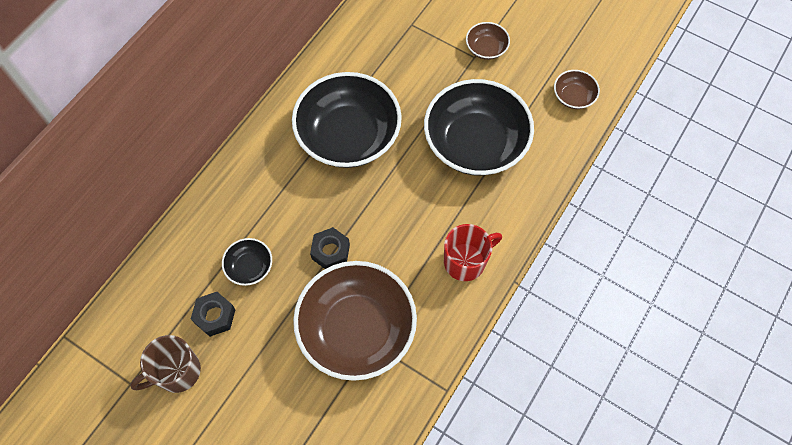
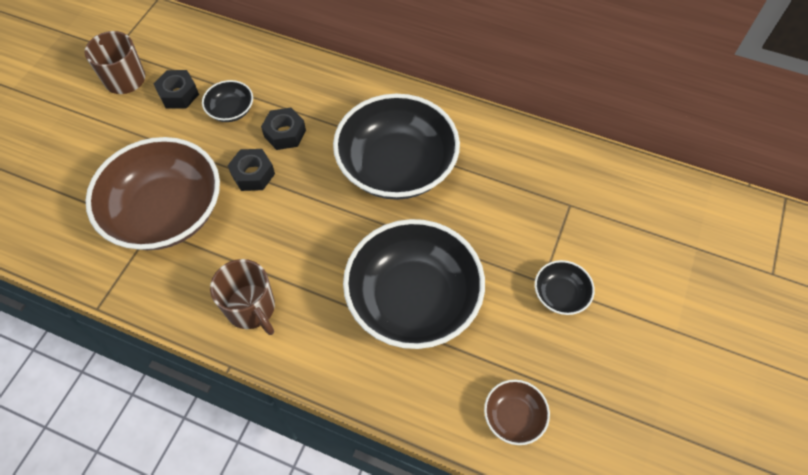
camera: 80 degrees right, 5 degrees down
red mug [444,224,502,281] -> brown mug [210,259,275,335]
brown bowl [466,22,510,60] -> black bowl [535,260,595,315]
none -> black nut [261,108,306,150]

